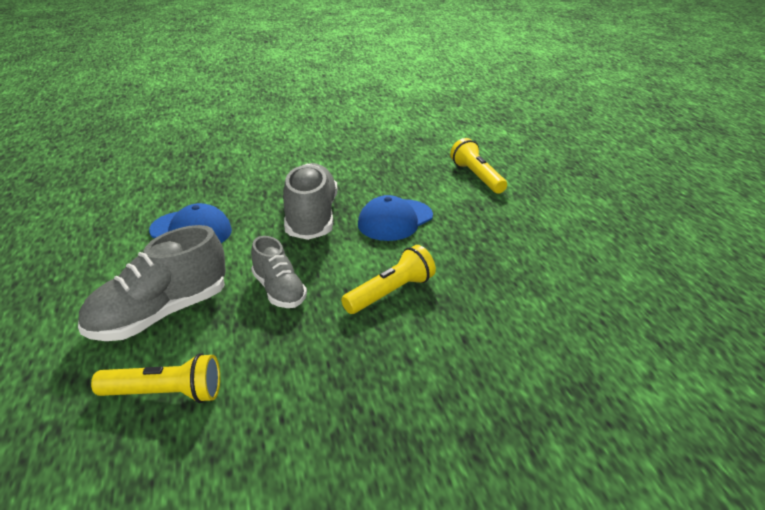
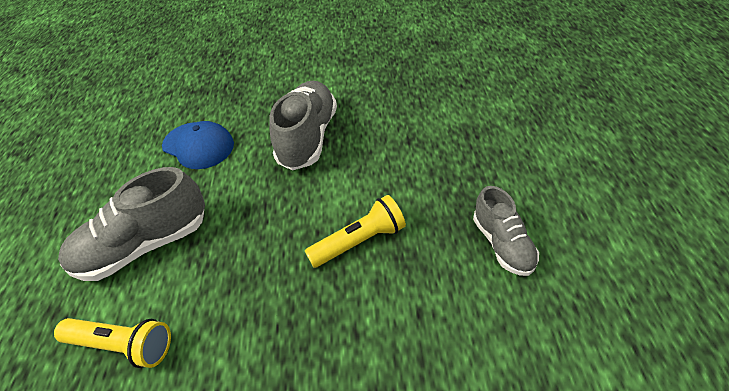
camera: 15 degrees right, 15 degrees up
grey shoe [251,236,307,308] -> grey shoe moved to [473,186,539,276]
blue cap [358,195,433,241] -> none
yellow flashlight [450,138,507,194] -> none

